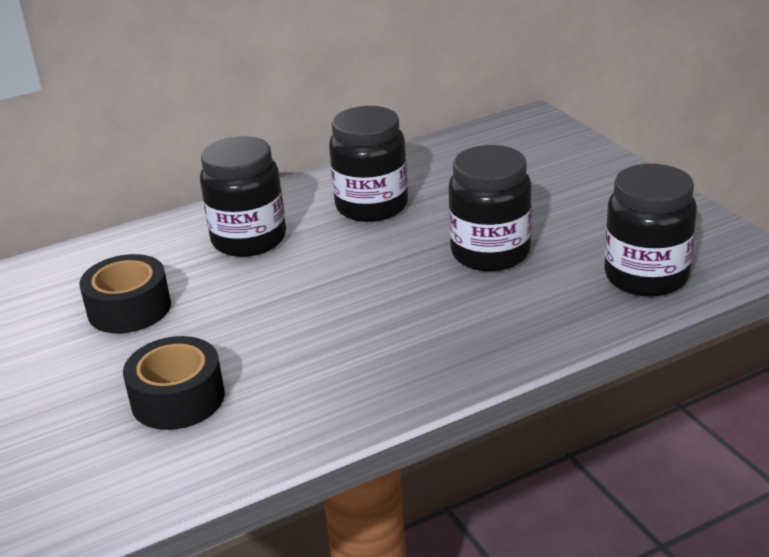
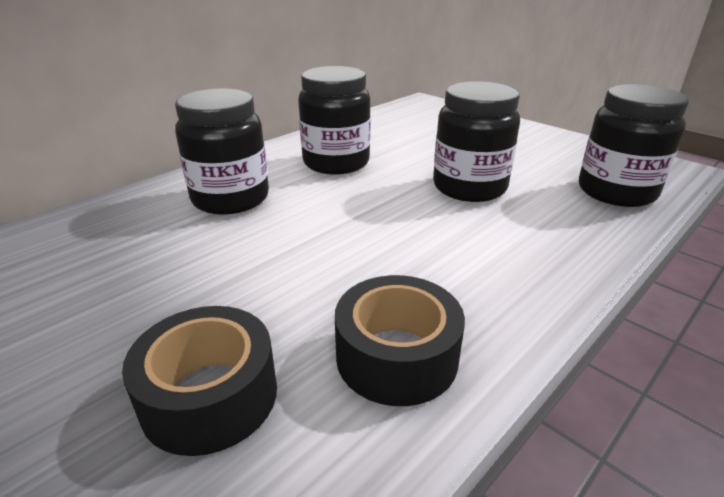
camera: 20 degrees left, 0 degrees up
black tape [79,254,171,333] -> black tape moved to [335,275,465,406]

